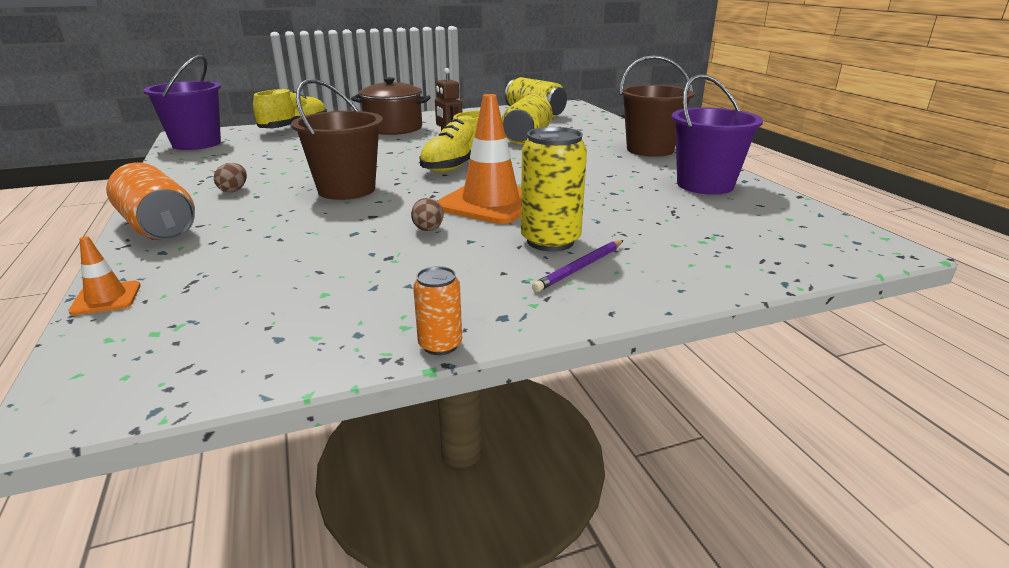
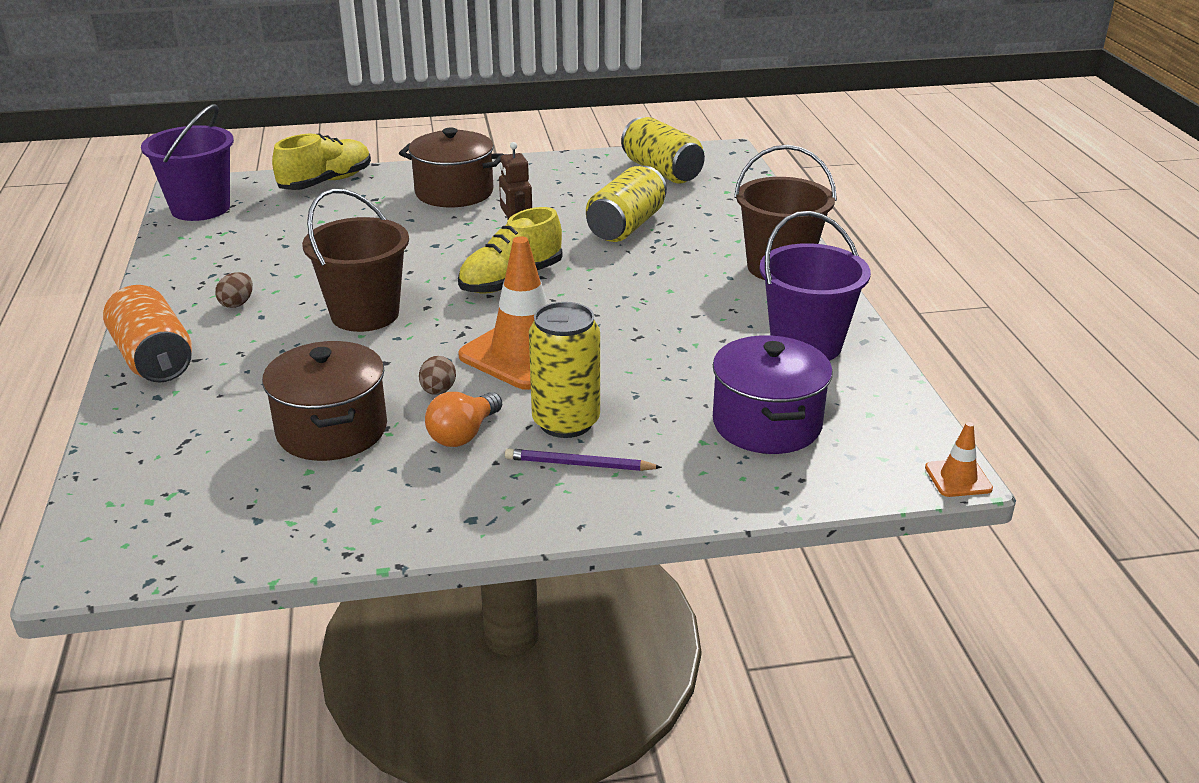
camera: 10 degrees right, 5 degrees up
orange traffic cone [68,236,141,315] -> orange traffic cone moved to [925,422,993,497]
orange can [413,266,462,355] -> none
purple pencil [532,240,624,292] -> purple pencil turned 45 degrees clockwise [505,448,662,471]
none -> brown pot [262,341,387,461]
none -> orange light bulb [425,392,502,447]
none -> purple pot [713,335,833,454]

